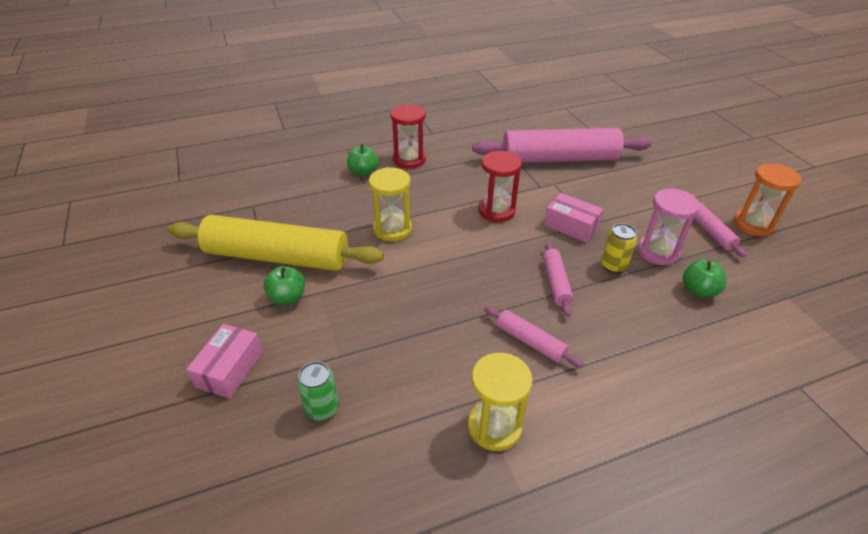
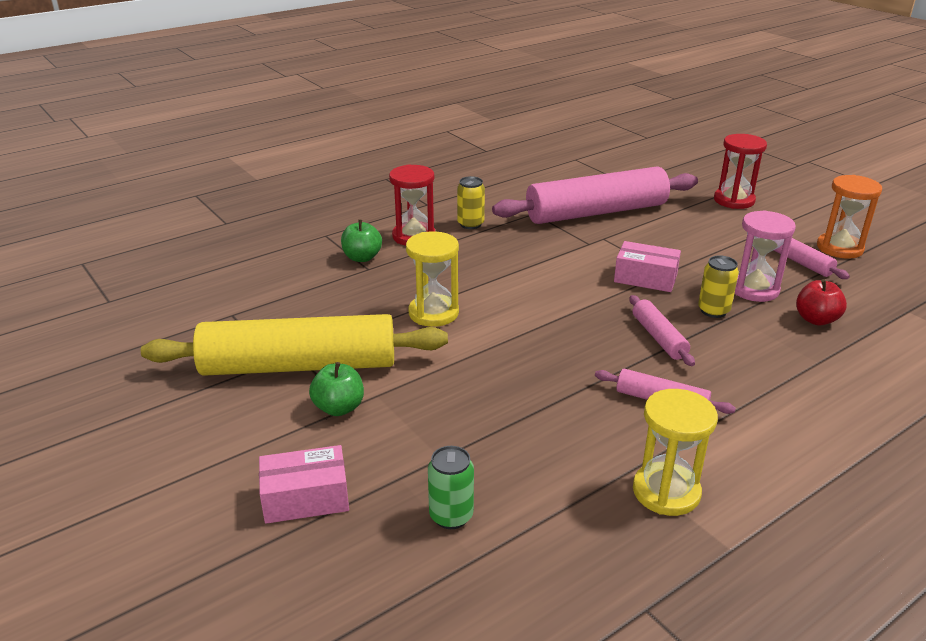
camera: 15 degrees left, 10 degrees down
pink box [186,324,263,398] -> pink box turned 75 degrees clockwise [259,445,349,524]
red hourglass [478,151,522,222] -> red hourglass moved to [714,134,767,209]
green apple [683,259,726,297] -> red apple [796,279,847,325]
none -> yellow can [457,176,485,229]

